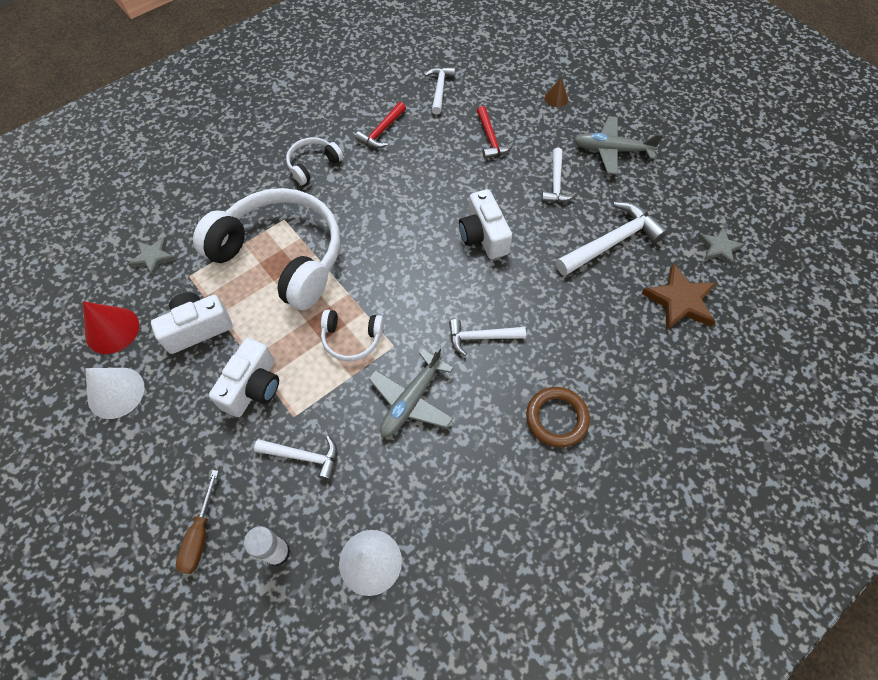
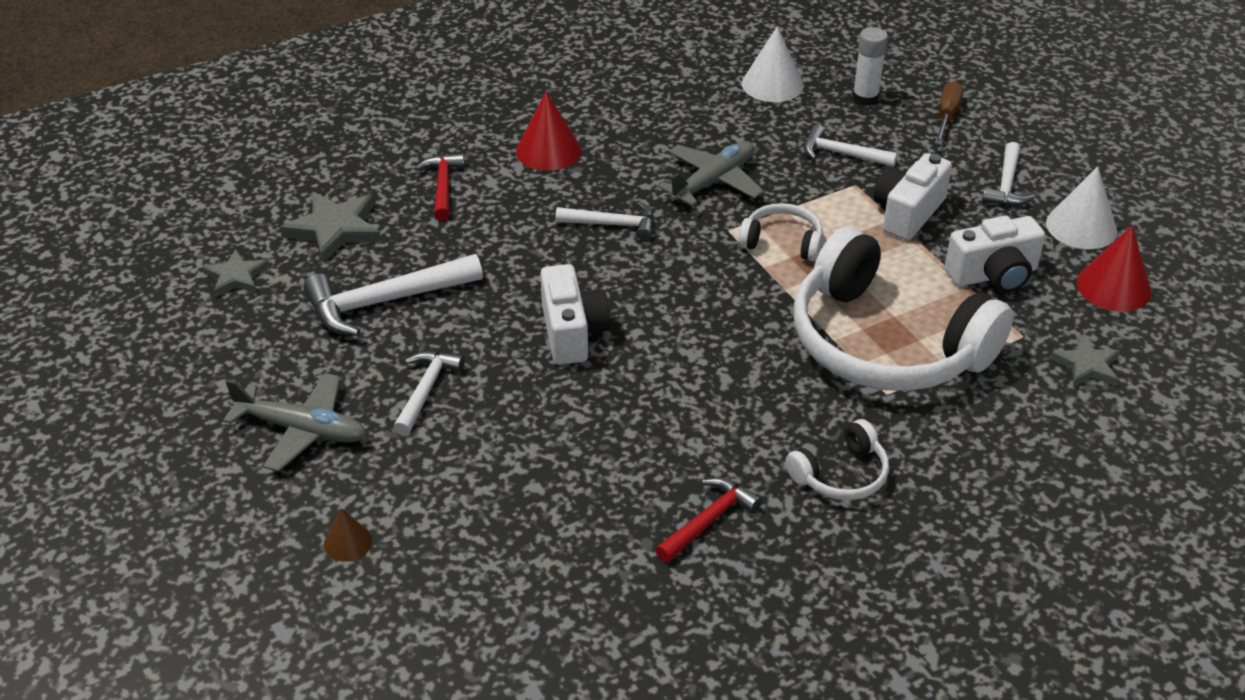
camera: 170 degrees left, 20 degrees down
white hammer [424,67,455,114] -> white hammer moved to [982,142,1035,206]
red hammer [477,106,514,159] -> red hammer moved to [415,153,465,221]
brown ring [526,387,590,447] -> red cone [516,91,581,171]
brown star [641,263,716,330] -> grey star [280,192,382,263]

